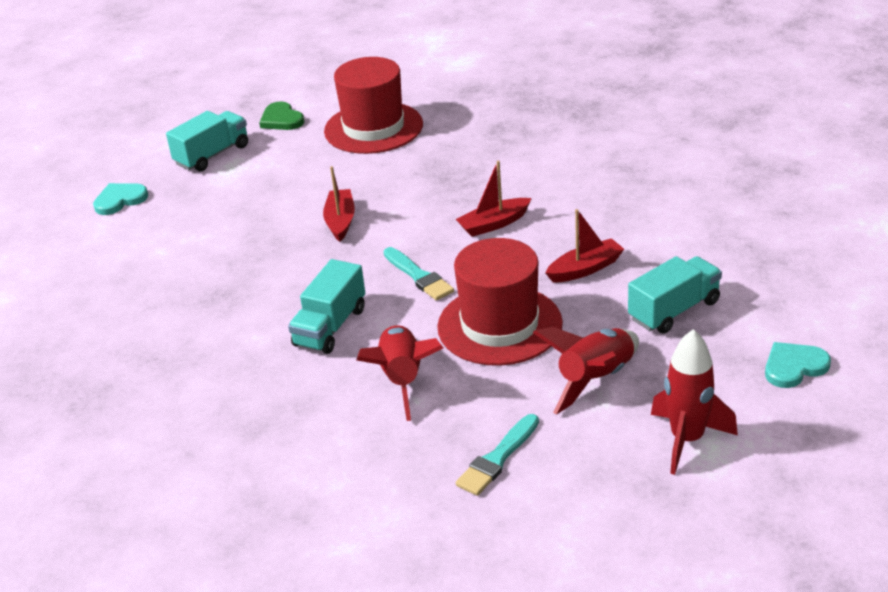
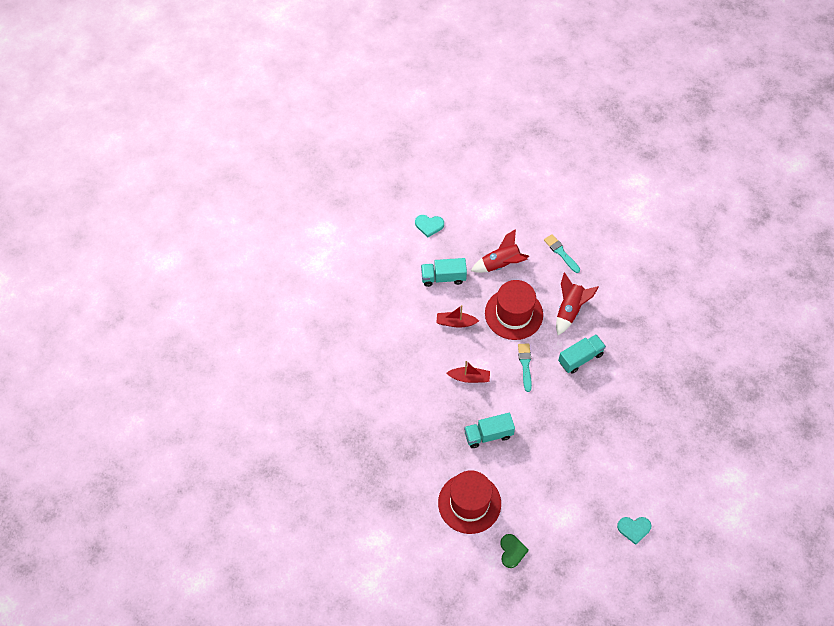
camera: 150 degrees left, 25 degrees up
turquoise truck [166,111,248,171] -> turquoise truck moved to [464,413,515,448]
red boat [323,166,355,242] -> none
turquoise brush [456,414,539,496] -> turquoise brush turned 105 degrees counterclockwise [544,234,580,273]
red rocket [651,329,738,475] -> none

